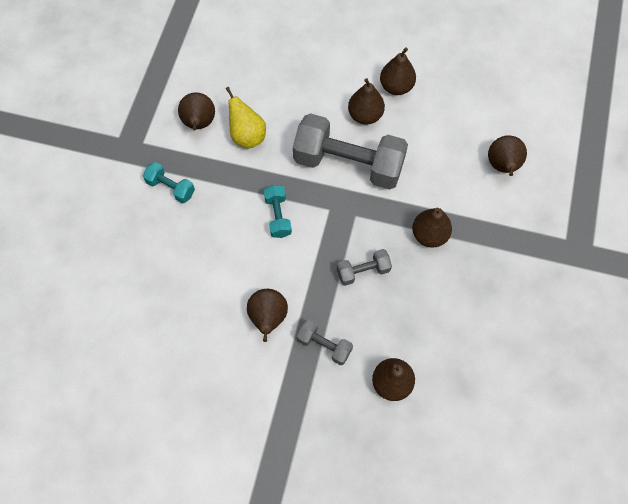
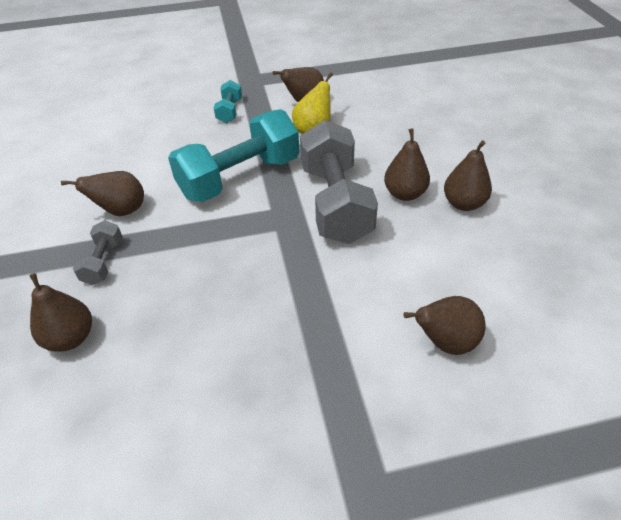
camera: 65 degrees right, 20 degrees down
turquoise dumbbell [264,185,292,238] -> turquoise dumbbell [168,109,299,202], size x2.18
grey dumbbell [337,249,392,286] -> none
brown pear [412,207,452,248] -> none

